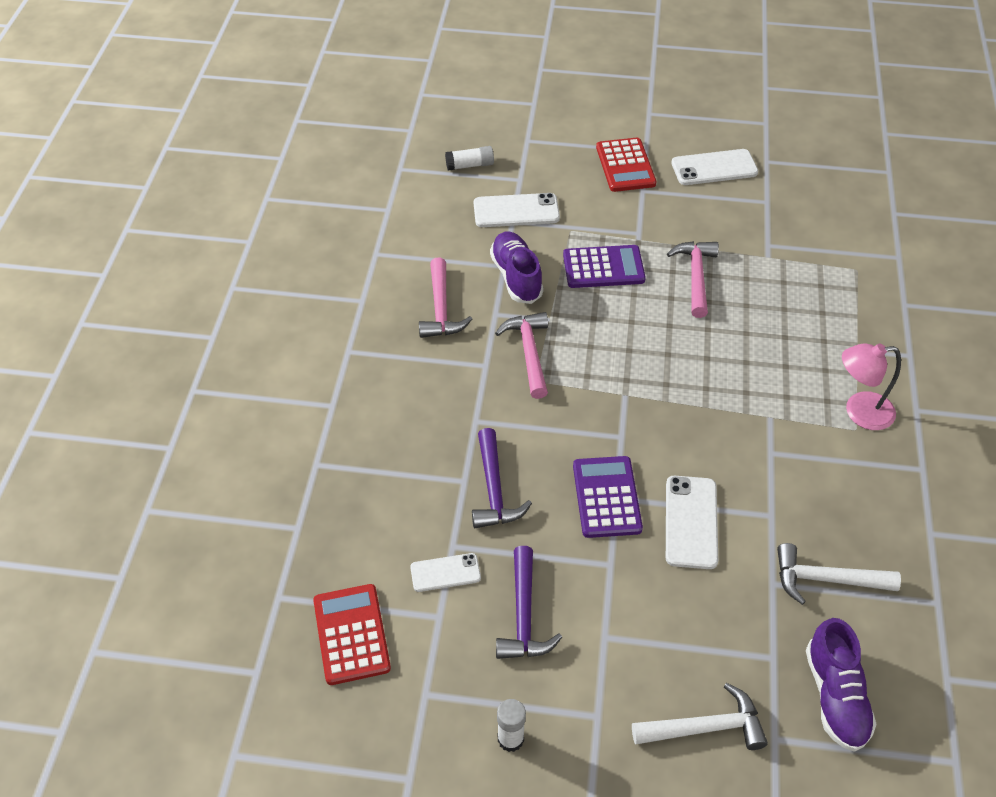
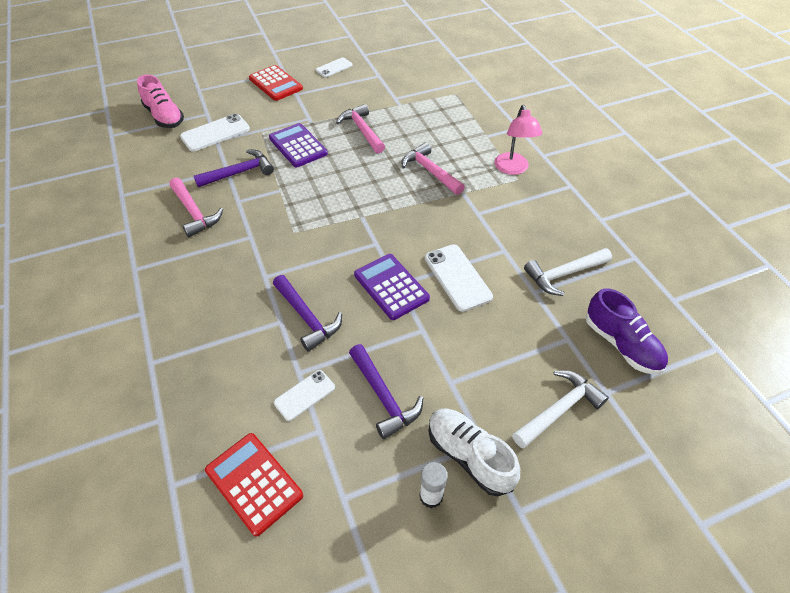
camera: 30 degrees left, 0 degrees up
white glue stick [445,146,494,171] -> pink shoe [137,75,184,128]
purple shoe [490,231,544,304] -> purple hammer [194,149,274,187]
pink hammer [495,312,548,399] -> pink hammer moved to [402,142,465,195]
purple calculator [563,245,646,288] -> purple calculator turned 90 degrees counterclockwise [269,123,328,168]
white phone [671,149,758,185] -> white phone [316,58,352,77], size x0.63
pink lamp [842,343,901,430] -> pink lamp turned 60 degrees counterclockwise [494,105,542,175]
none -> white shoe [428,408,520,496]

